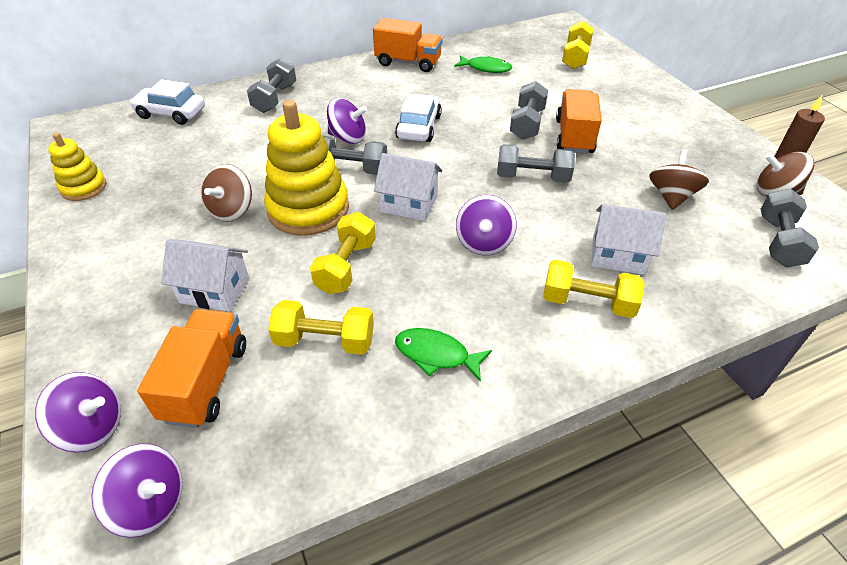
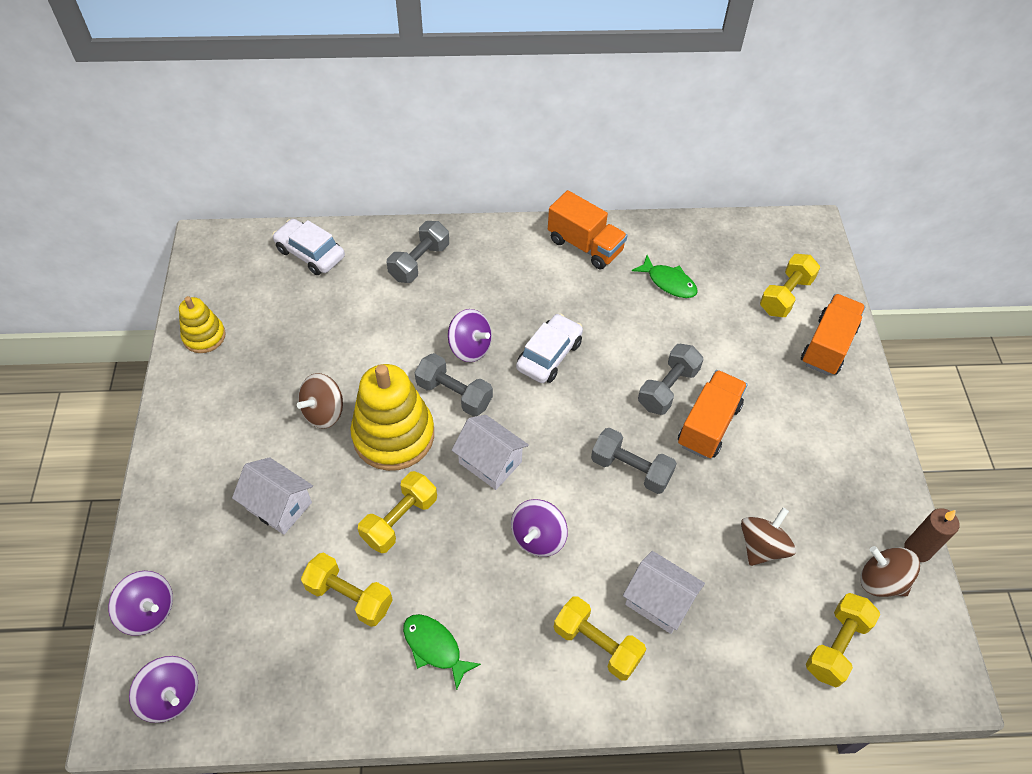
camera: 20 degrees right, 10 degrees up
orange truck [137,309,246,428] -> orange truck moved to [801,294,866,375]
grey dumbbell [761,189,819,267] -> yellow dumbbell [806,593,880,687]

